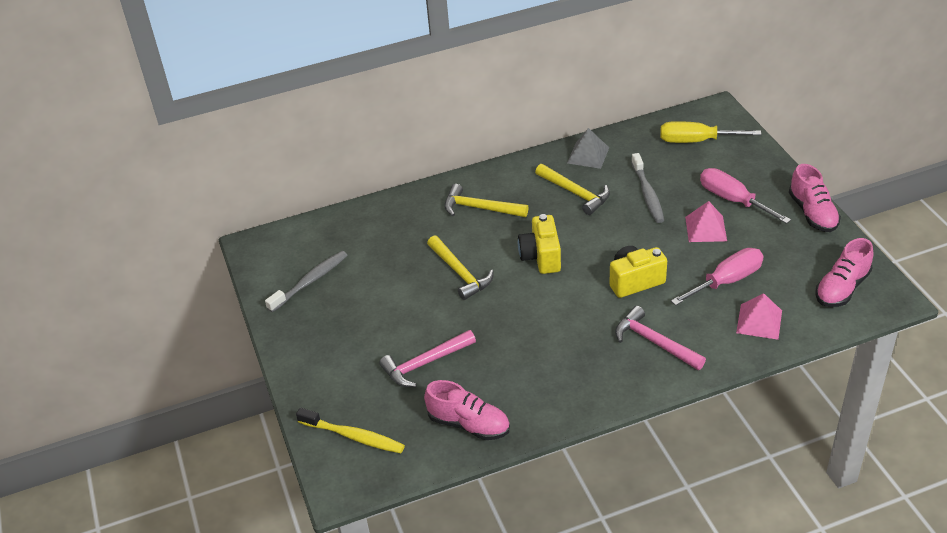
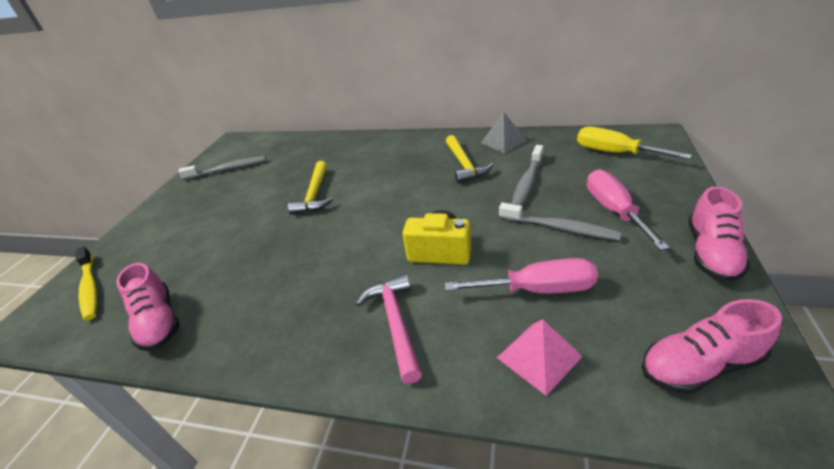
camera: 35 degrees right, 5 degrees down
pink hammer [379,330,476,387] -> none
yellow hammer [444,184,528,217] -> none
yellow camera [518,214,561,274] -> none
pink pyramid [685,201,727,242] -> grey toothbrush [499,202,621,241]

